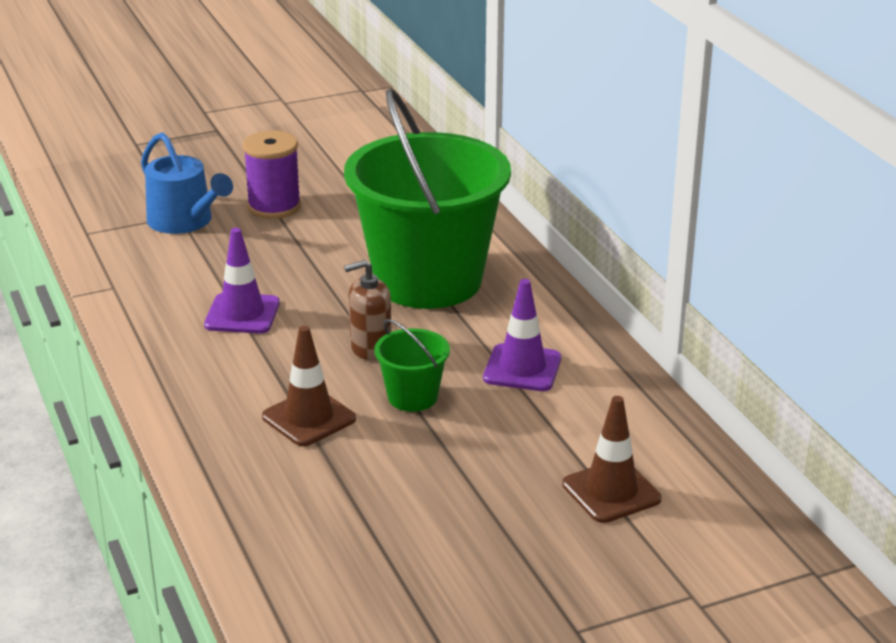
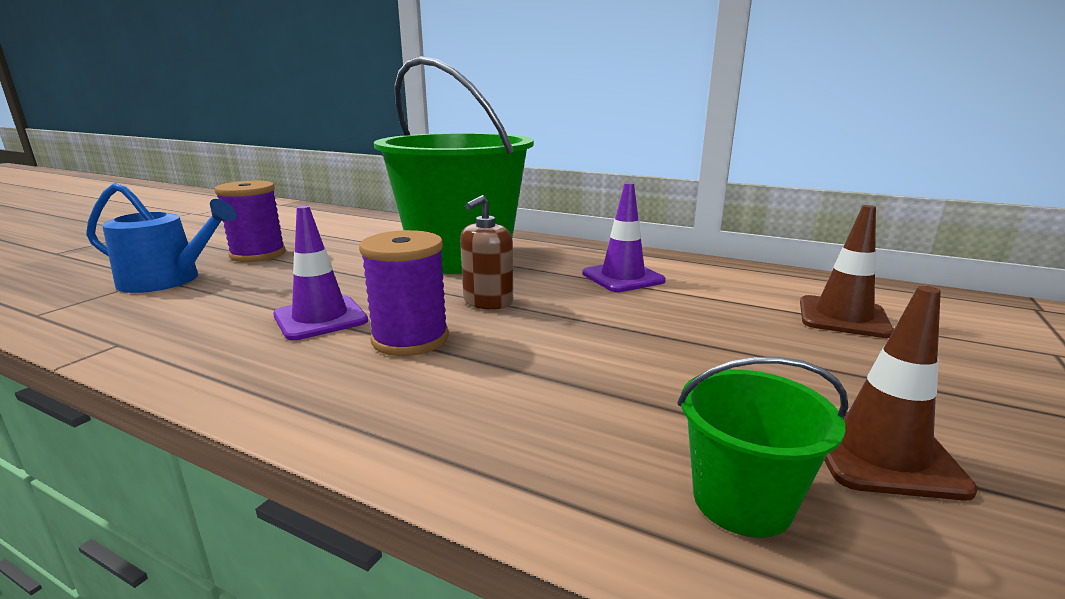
camera: 40 degrees left, 10 degrees down
brown traffic cone [262,326,356,446] -> brown traffic cone moved to [824,286,978,501]
green bucket [374,319,450,412] -> green bucket moved to [678,357,849,538]
none -> purple spool [359,230,449,356]

